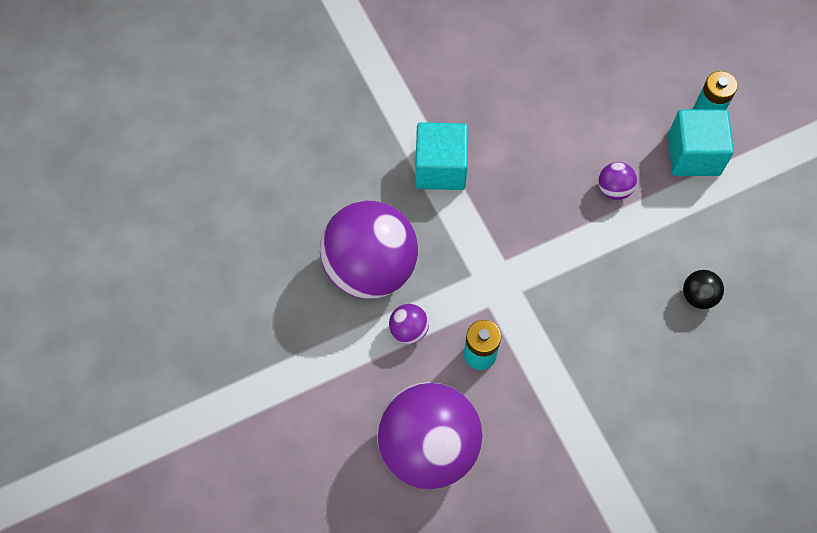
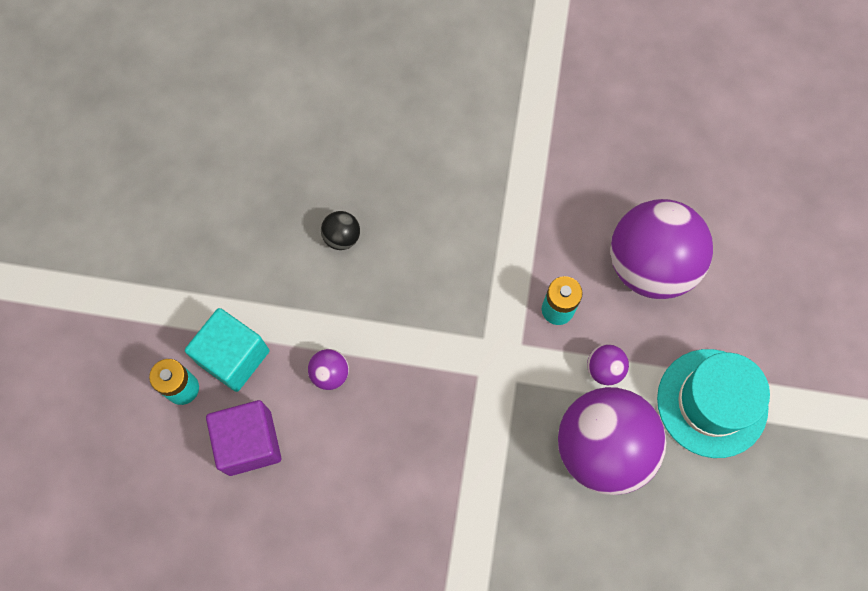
camera: 145 degrees left, 5 degrees up
turquoise cube [415,122,468,190] -> none
none -> purple cube [206,400,281,476]
none -> turquoise hat [657,349,770,458]

